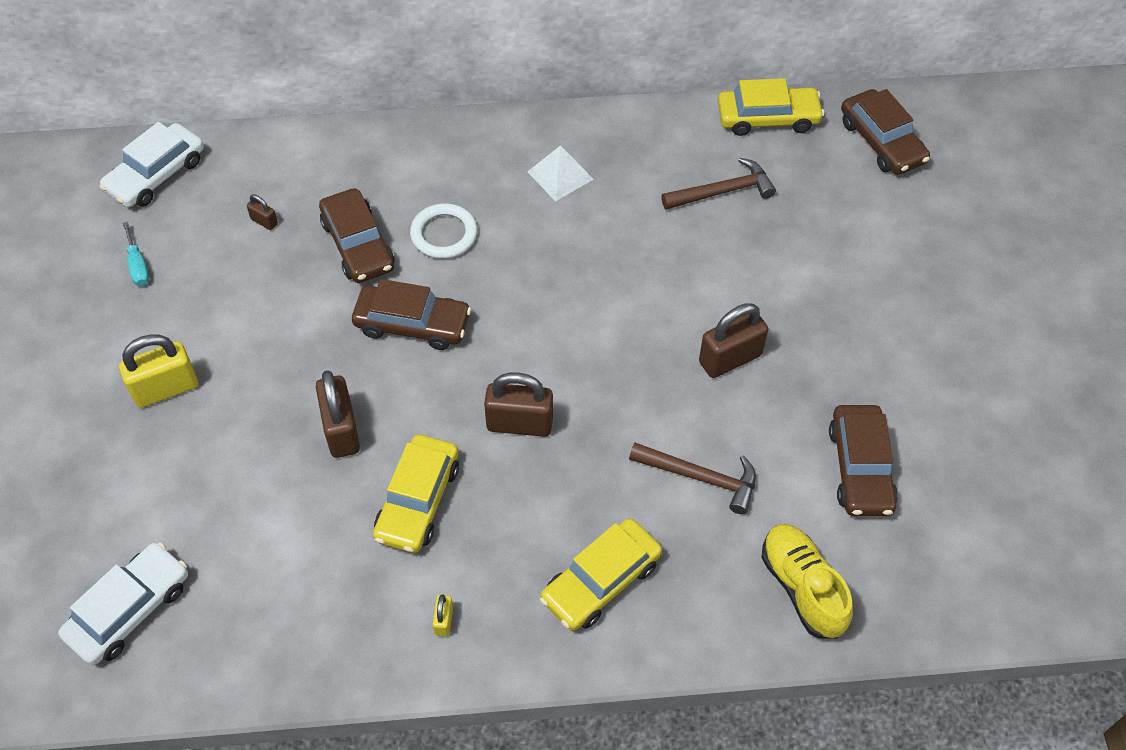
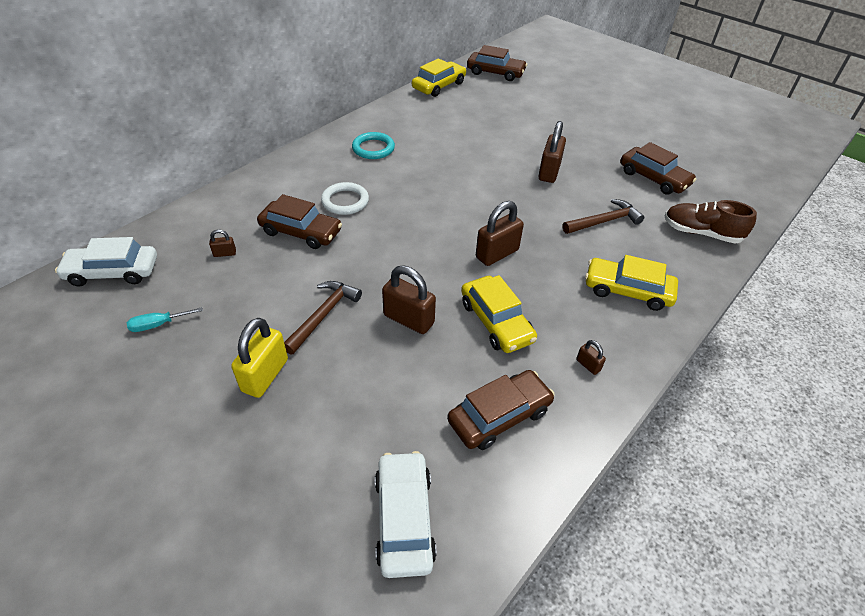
camera: 45 degrees left, 10 degrees down
white car [100,122,204,207] -> white car turned 90 degrees clockwise [55,237,157,287]
turquoise screwdriver [123,222,149,286] -> turquoise screwdriver turned 135 degrees clockwise [127,307,203,332]
brown car [352,279,471,350] -> brown car moved to [447,370,555,450]
yellow padlock [433,594,453,636] -> brown padlock [576,340,606,375]
white pyramid [528,145,594,201] -> turquoise ring [352,132,395,159]
yellow car [540,518,662,631] -> yellow car turned 105 degrees clockwise [585,255,678,311]
brown hammer [661,158,776,210] -> brown hammer moved to [284,281,362,354]
yellow shoe [762,524,853,639] -> brown shoe [664,200,757,244]

